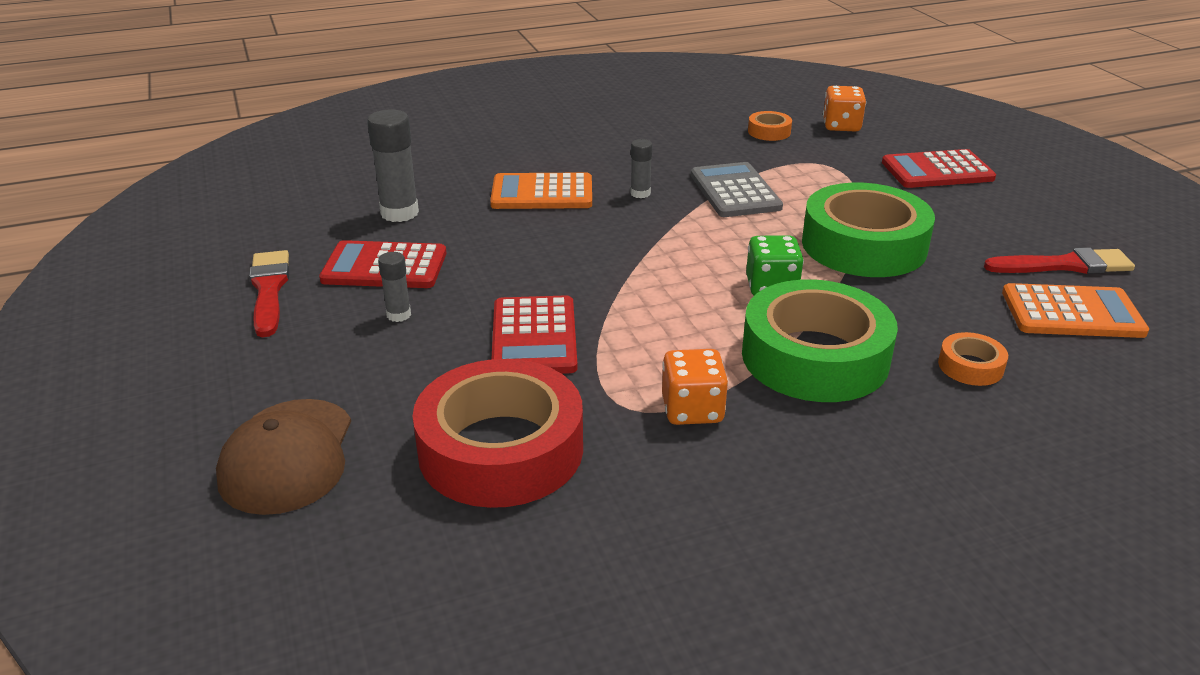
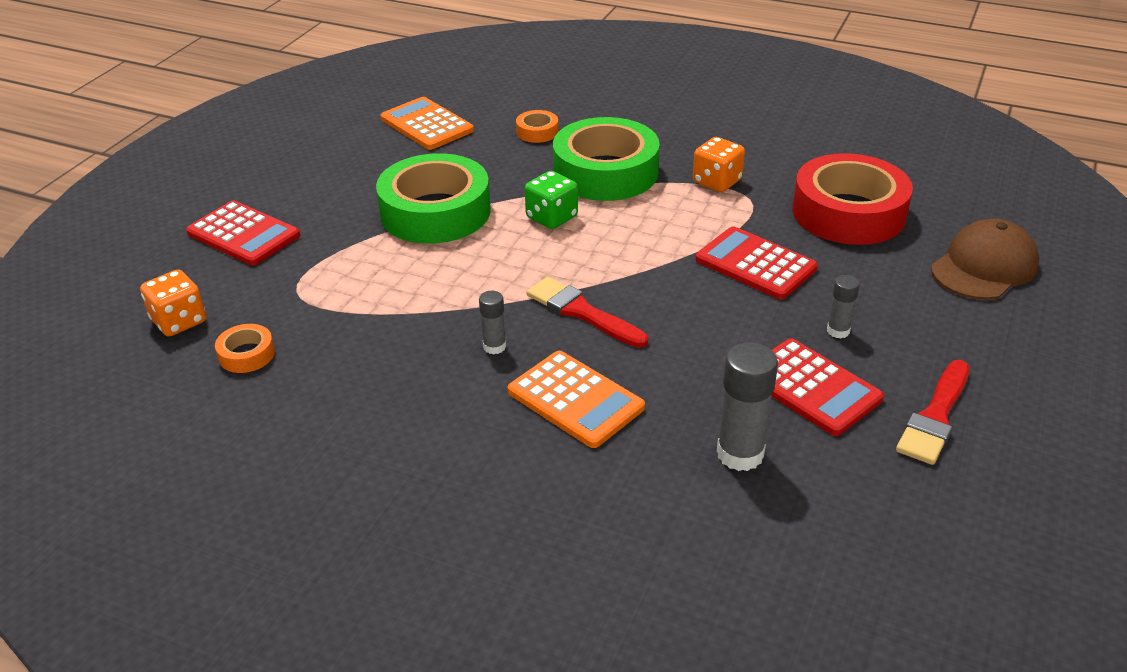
camera: 135 degrees left, 5 degrees up
red calculator [492,295,577,374] -> red calculator turned 90 degrees counterclockwise [695,226,818,300]
grey calculator [691,162,783,217] -> none
red brush [984,248,1135,274] -> red brush moved to [527,277,648,348]

